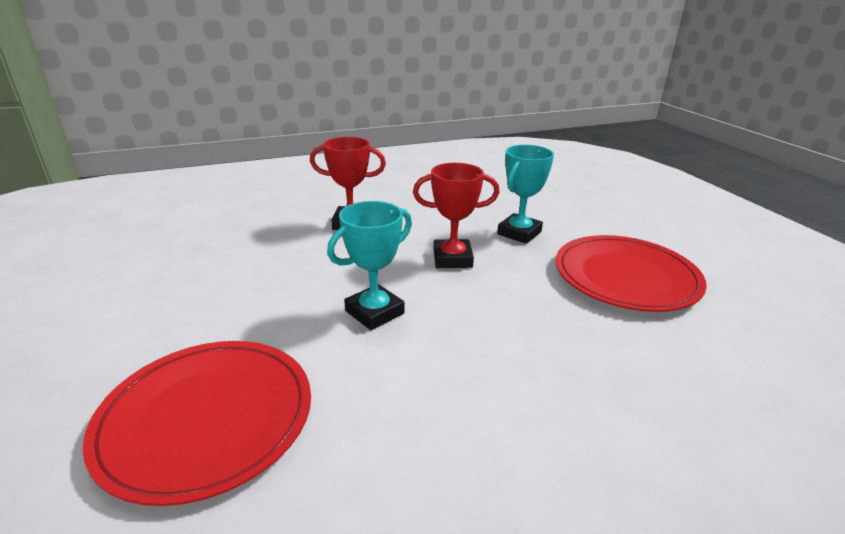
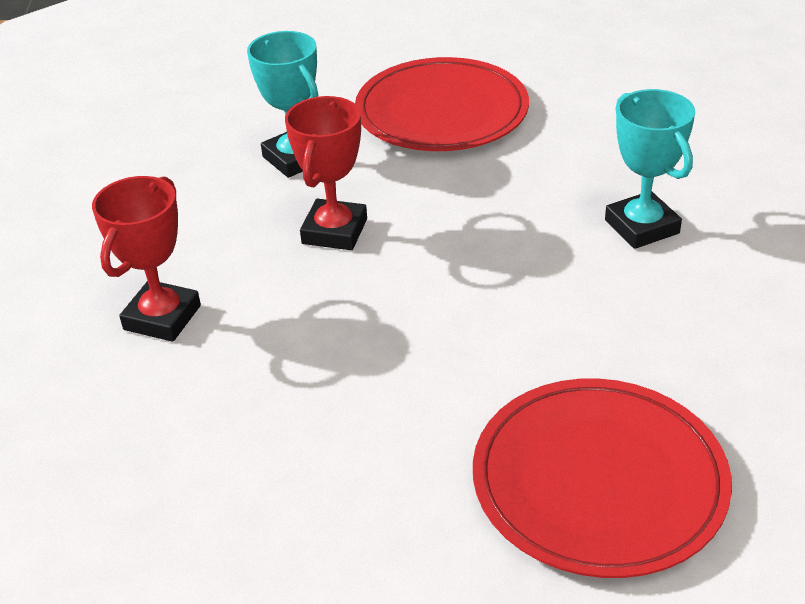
camera: 70 degrees left, 10 degrees up
turquoise trophy [327,201,412,330] -> turquoise trophy moved to [605,89,695,249]

